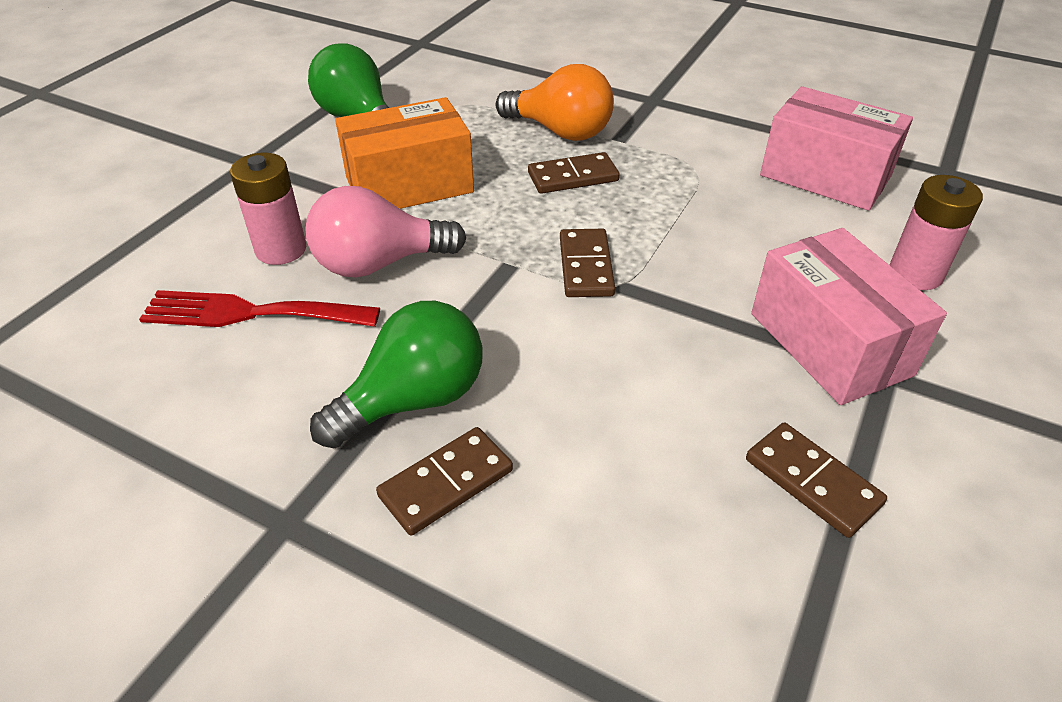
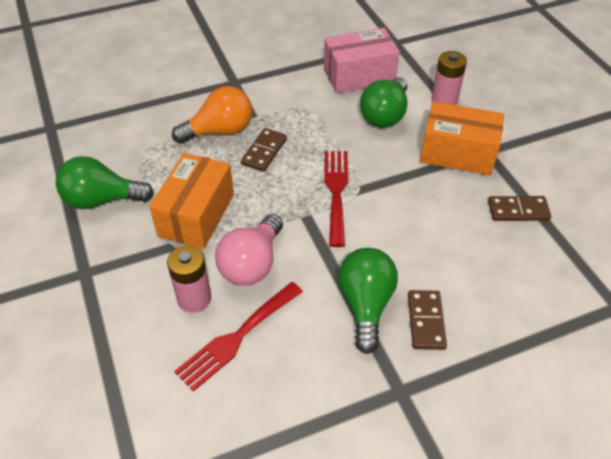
camera: 50 degrees left, 5 degrees up
brown domino [560,229,615,297] -> red fork [324,151,348,247]
pink box [751,228,947,405] -> orange box [420,101,504,176]
none -> green light bulb [360,77,408,128]

